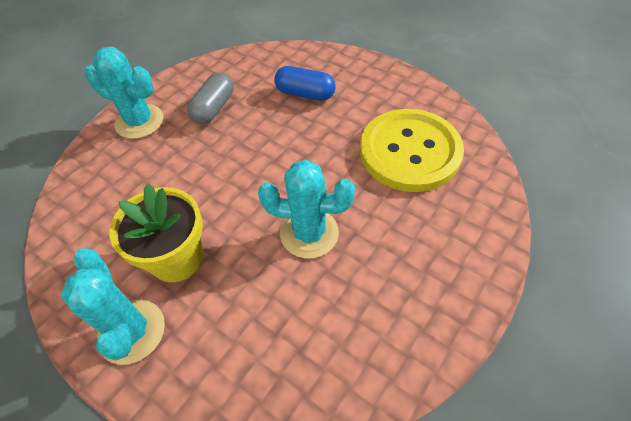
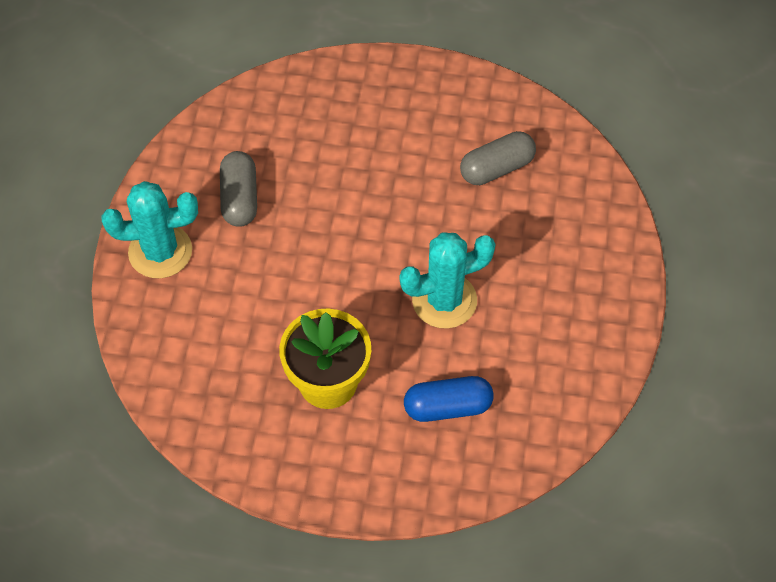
camera: 30 degrees left, 5 degrees up
turquoise cactus [61,248,165,365] -> none
blue capsule [274,66,336,101] -> blue capsule moved to [404,376,494,422]
yellow button [360,109,464,192] -> grey capsule [460,131,536,185]

